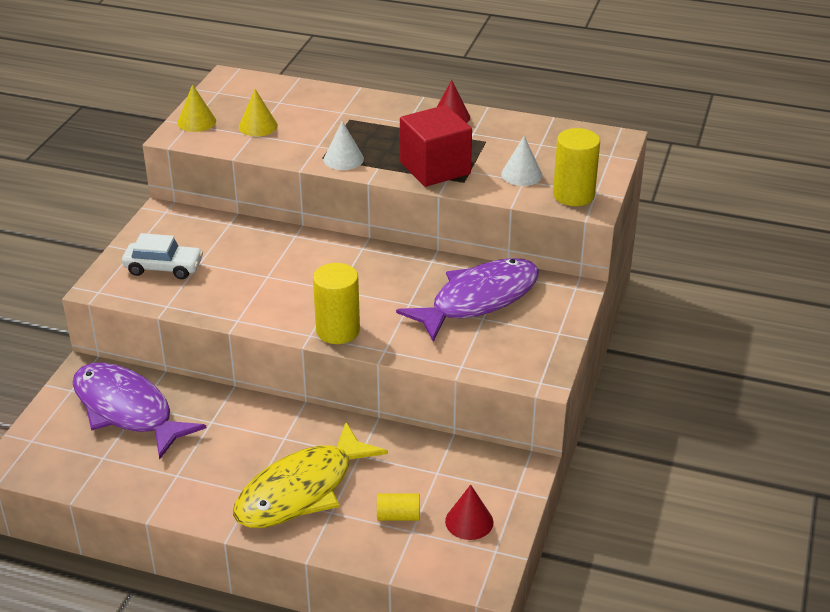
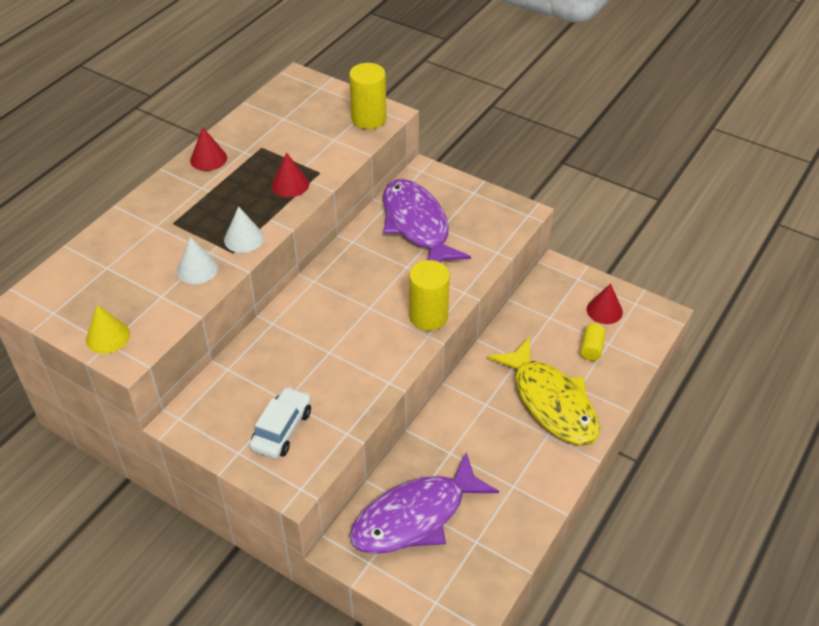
camera: 75 degrees left, 10 degrees up
yellow cone [239,89,278,136] -> none
red cube [400,105,472,187] -> red cone [271,153,309,197]
white cone [501,136,542,186] -> white cone moved to [177,237,218,284]

